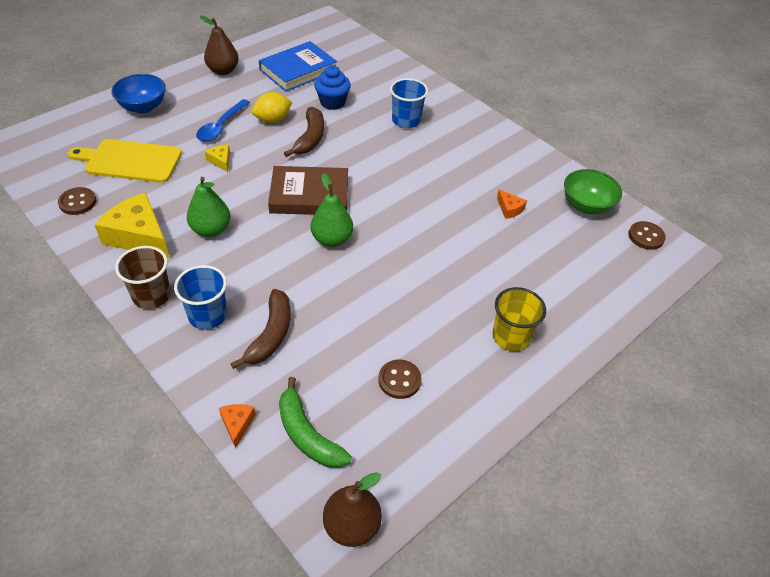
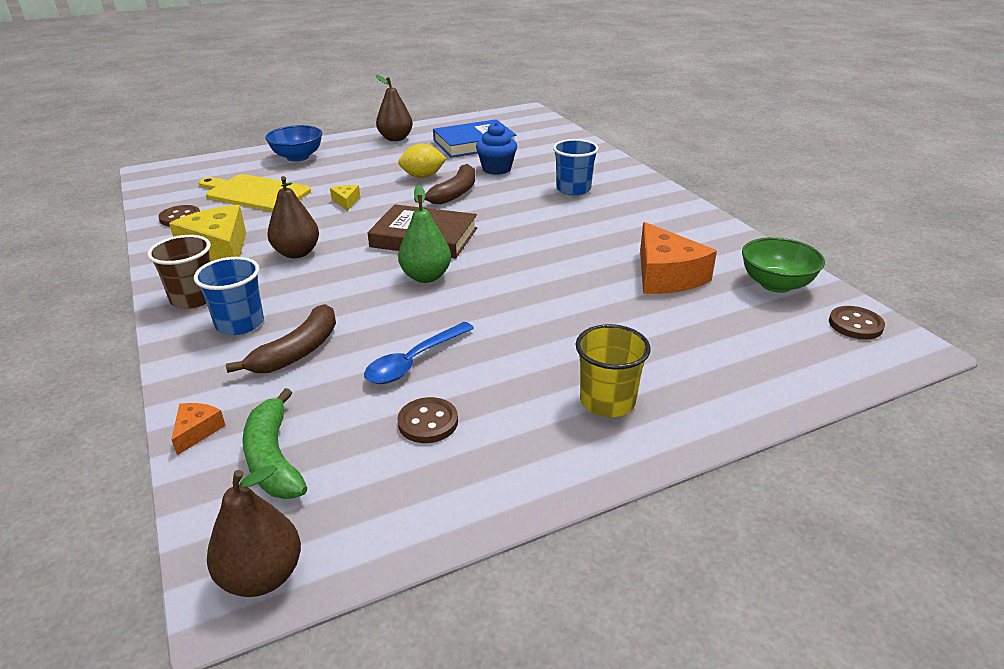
camera: 20 degrees right, 15 degrees down
green pear [187,177,231,237] -> brown pear [267,176,319,258]
blue spoon [196,99,250,142] -> blue spoon moved to [364,322,474,384]
orange cheese [497,189,527,219] -> orange cheese [640,222,717,294], size x2.17

